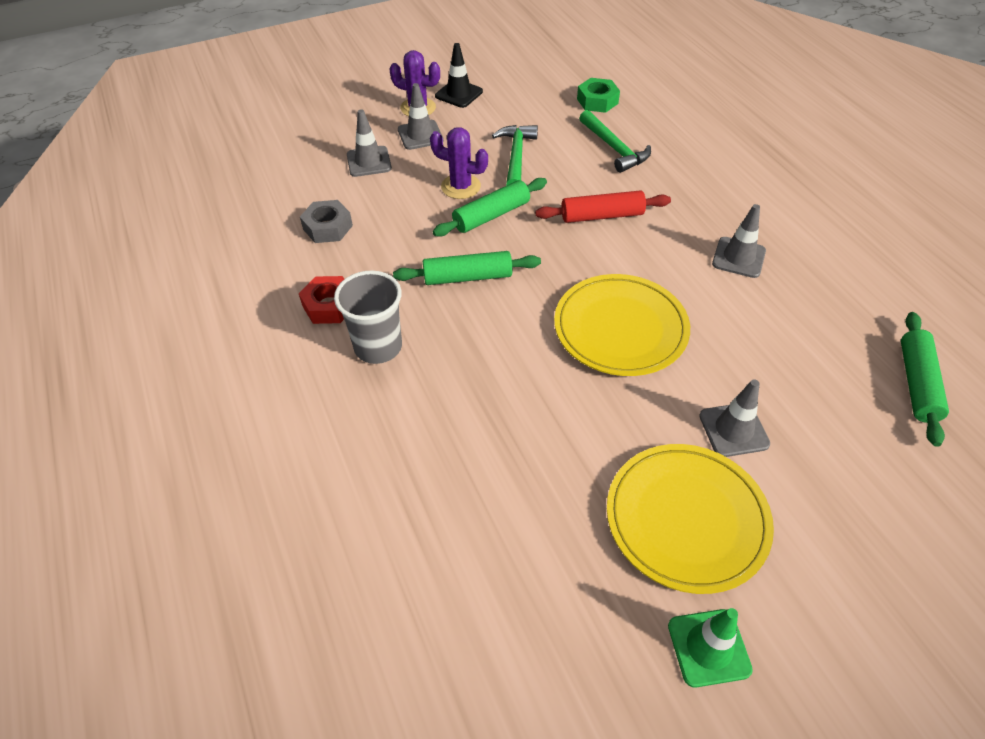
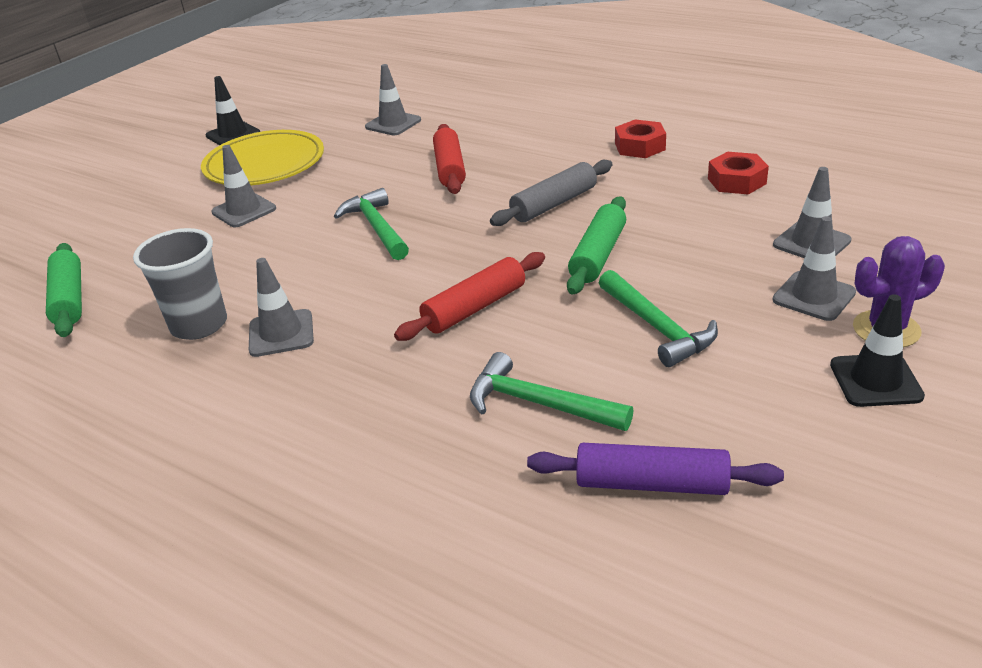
camera: 150 degrees right, 15 degrees down
grey nut [300,200,353,243] -> red nut [708,152,769,195]
grey cup [334,270,402,364] -> grey cup moved to [133,228,227,340]
green rolling pin [393,251,541,285] -> grey rolling pin [490,160,613,226]
purple cactus [430,127,488,199] -> none
yellow plate [554,274,690,376] -> green hammer [334,188,409,260]
green nut [577,78,620,113] -> purple rolling pin [527,443,784,495]
green traffic cone [668,608,753,687] -> black traffic cone [206,76,260,145]
none -> grey traffic cone [365,64,421,135]
none -> red rolling pin [433,124,466,194]

